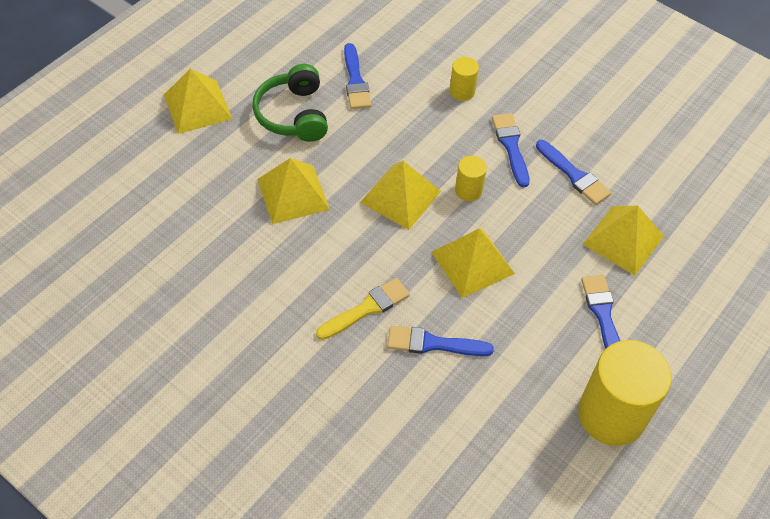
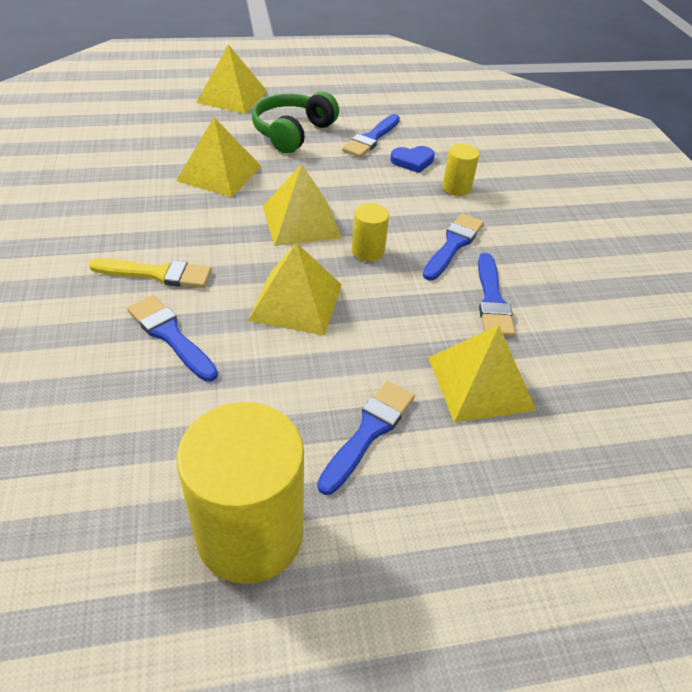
camera: 40 degrees right, 10 degrees down
none -> blue heart [390,146,435,173]

